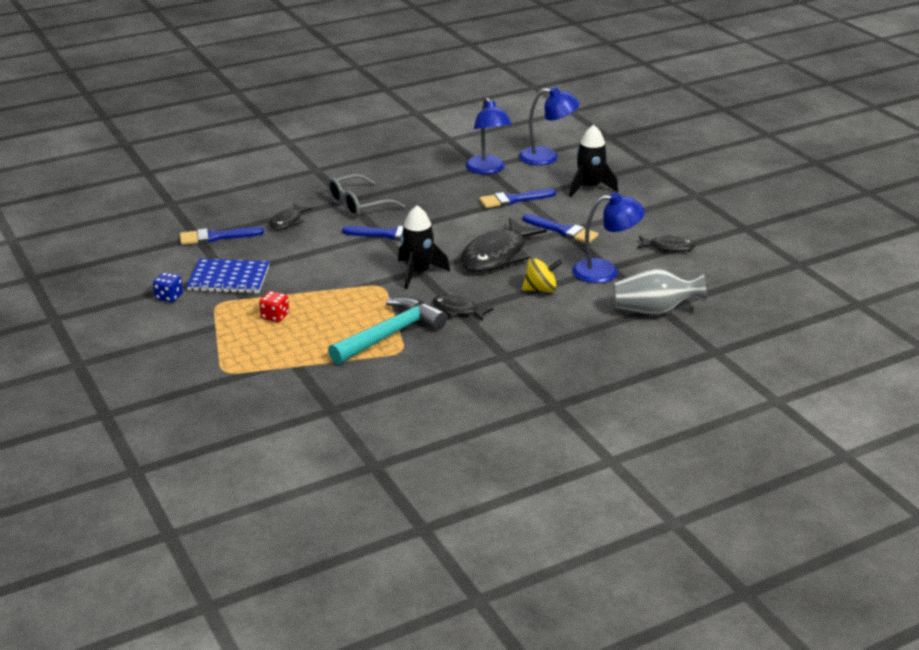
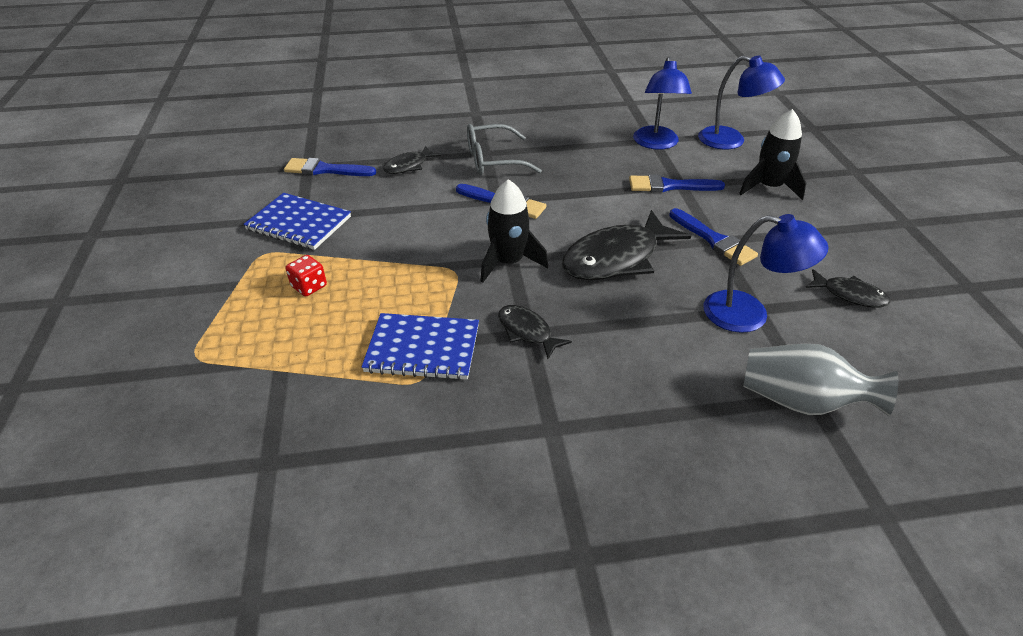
camera: 20 degrees right, 10 degrees up
blue dice [153,272,183,302] -> none
turquoise hammer [328,297,447,364] -> blue notebook [362,313,479,380]
yellow spinning top [522,258,562,293] -> none

